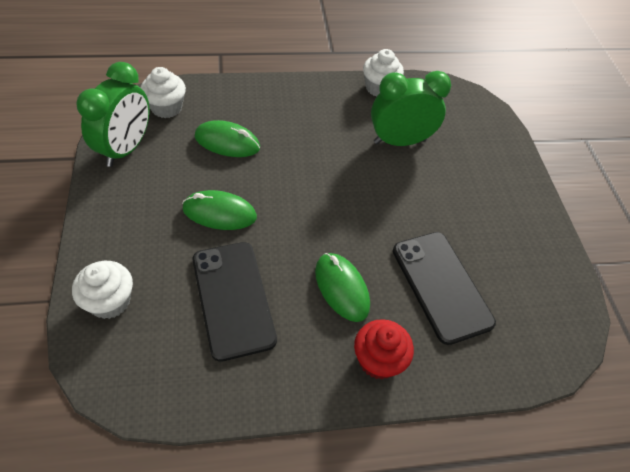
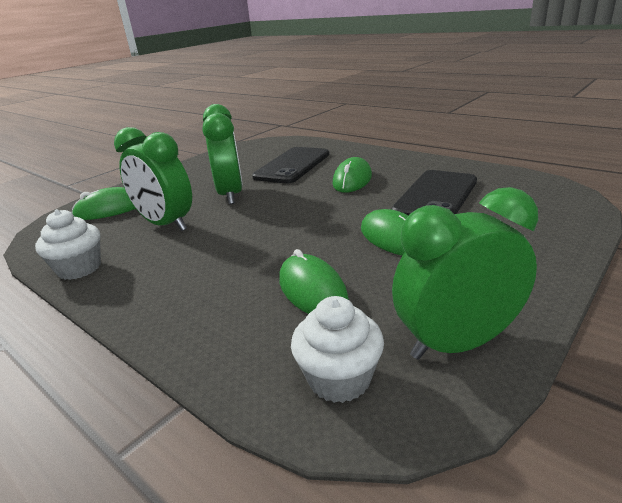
camera: 125 degrees left, 25 degrees down
white cupcake [72,261,133,319] -> none
red cupcake [354,319,414,379] -> none
none -> green mouse [72,187,136,220]
none -> green clock [203,104,243,204]

